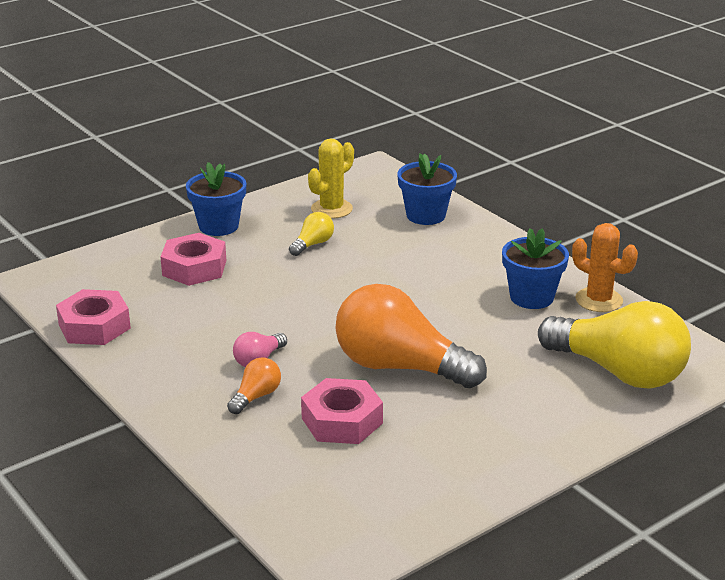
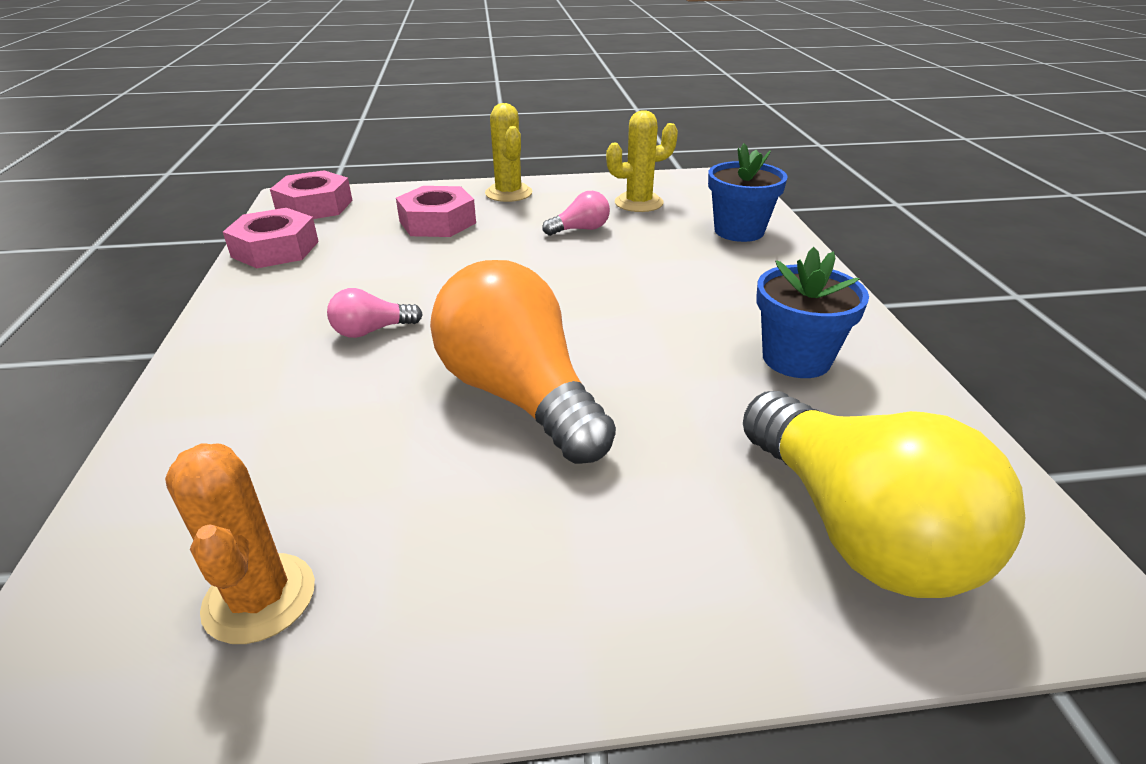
camera: 30 degrees right, 5 degrees up
blue flower pot [186,162,247,236] -> yellow cactus [485,103,532,202]
orange light bulb [227,357,281,414] -> none
yellow light bulb [289,212,334,256] -> pink light bulb [542,191,610,236]
pink nut [301,378,383,444] -> pink nut moved to [270,170,353,219]
orange cactus [572,223,638,312] -> orange cactus moved to [165,444,315,644]

